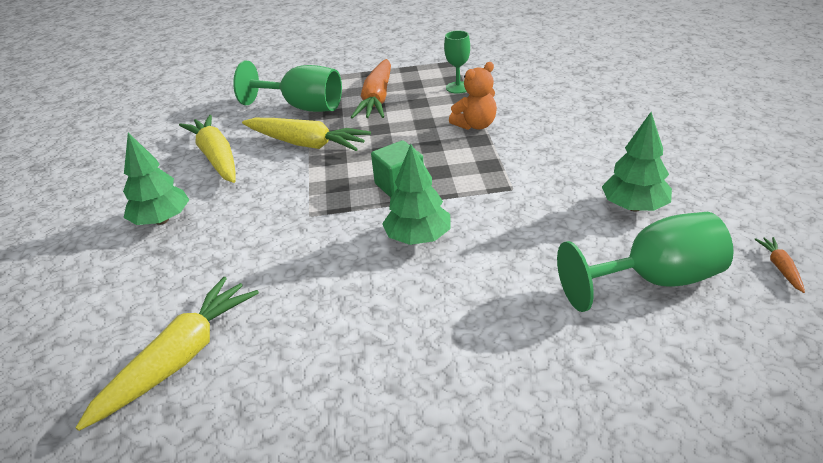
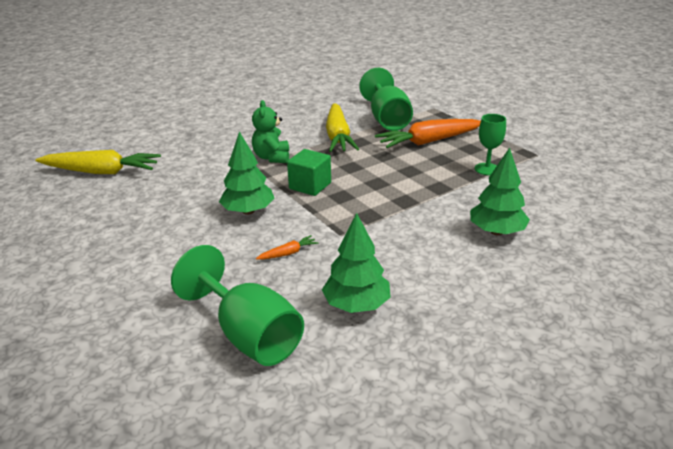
camera: 60 degrees right, 5 degrees down
green tree [123,132,189,225] -> green tree moved to [470,148,530,235]
yellow carrot [179,115,236,183] -> none
orange teddy bear [449,62,497,130] -> none
orange carrot [754,237,805,293] -> orange carrot moved to [256,235,318,260]
none -> green teddy bear [252,100,289,163]

